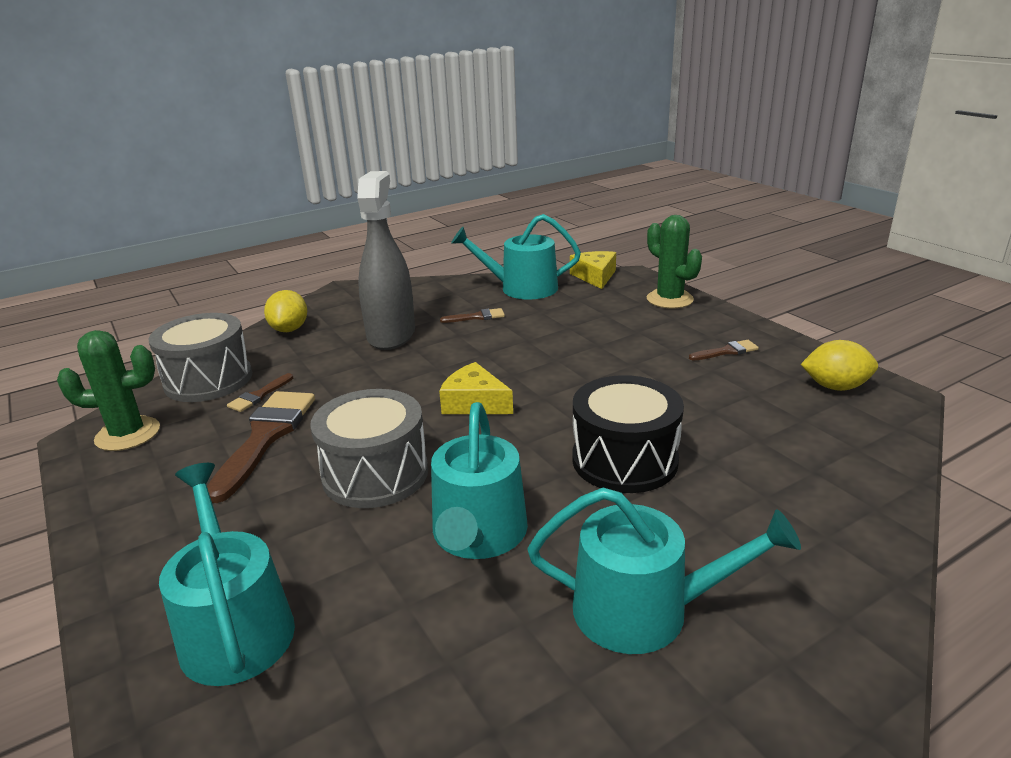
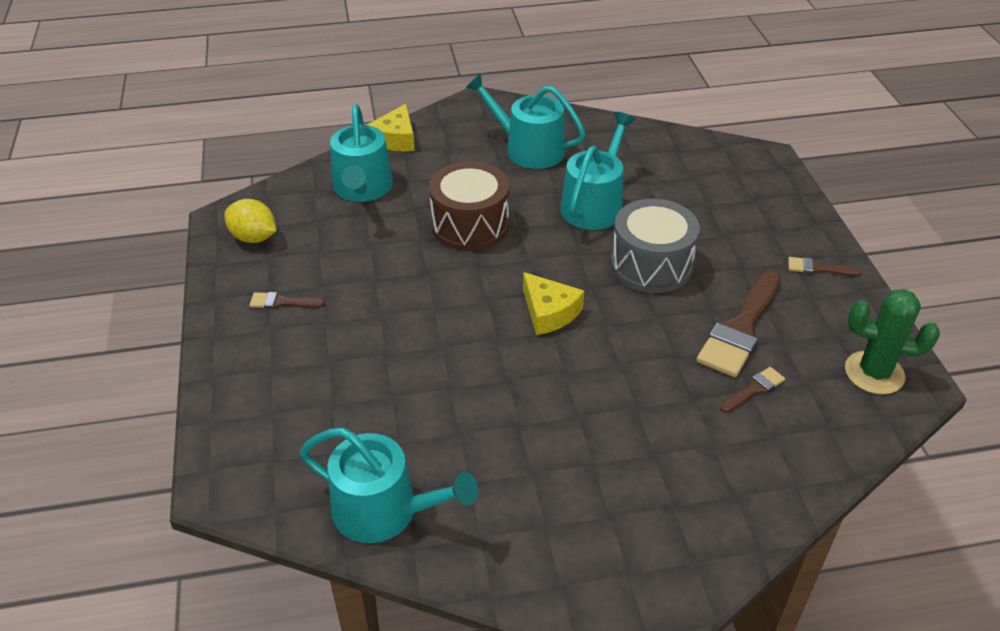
camera: 160 degrees left, 15 degrees up
grey drum [148,313,252,402] -> none
turquoise watering can [159,463,295,686] -> turquoise watering can moved to [330,104,393,202]
yellow lemon [264,290,307,332] -> none
grey spray bottle [357,171,415,350] -> none
brown brush [440,308,505,323] -> brown brush moved to [788,257,861,276]
yellow cheese [570,251,616,289] -> yellow cheese moved to [367,104,415,151]
black drum [572,375,684,493] -> brown drum [429,161,509,251]
green cactus [647,215,702,308] -> none

